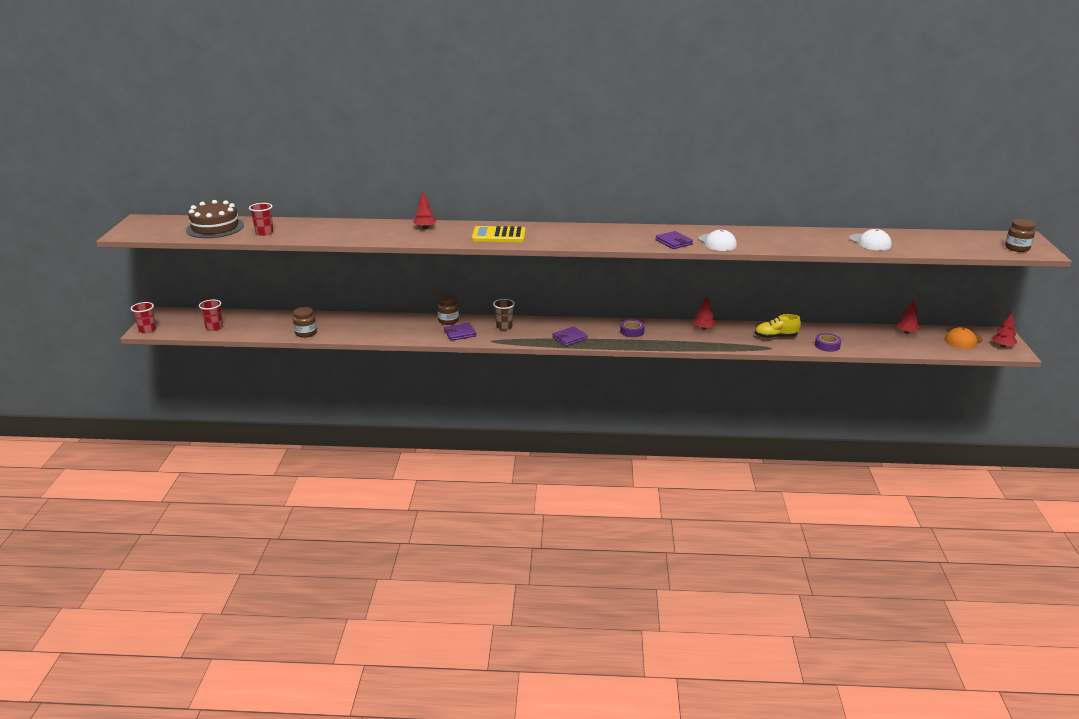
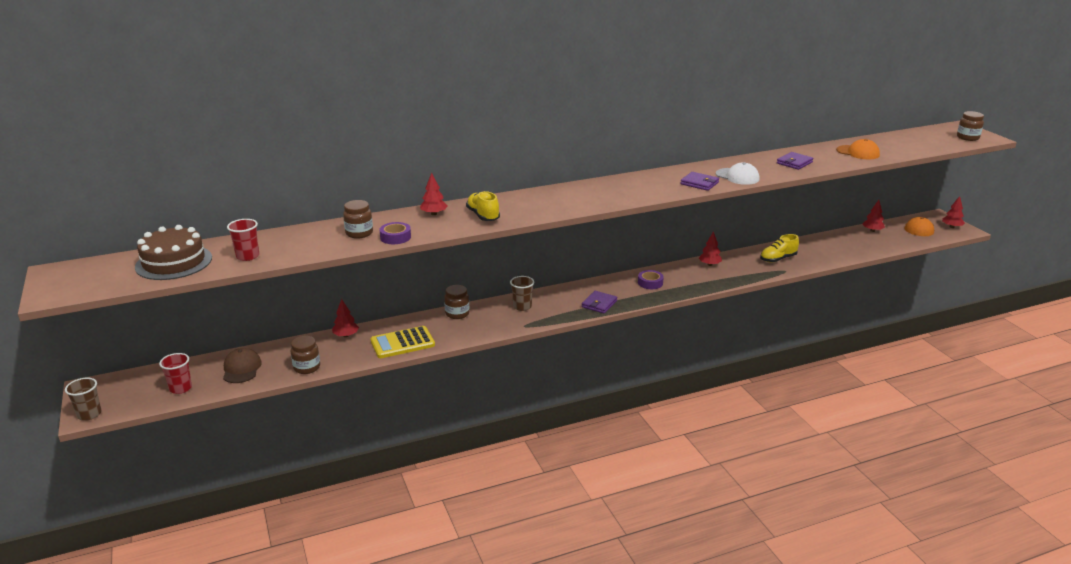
camera: 25 degrees left, 0 degrees up
red cup [131,302,156,334] -> brown cup [65,378,102,421]
purple wallet [444,323,476,341] -> purple wallet moved to [777,152,814,170]
yellow calculator [472,226,526,242] -> yellow calculator moved to [370,326,435,358]
purple tape [815,333,841,352] -> purple tape moved to [380,222,411,244]
white cap [849,229,892,250] -> orange cap [836,139,880,159]
none -> brown cap [223,348,262,383]
none -> red tree [332,299,359,337]
none -> brown jar [343,200,373,239]
none -> yellow shoe [466,191,500,221]

